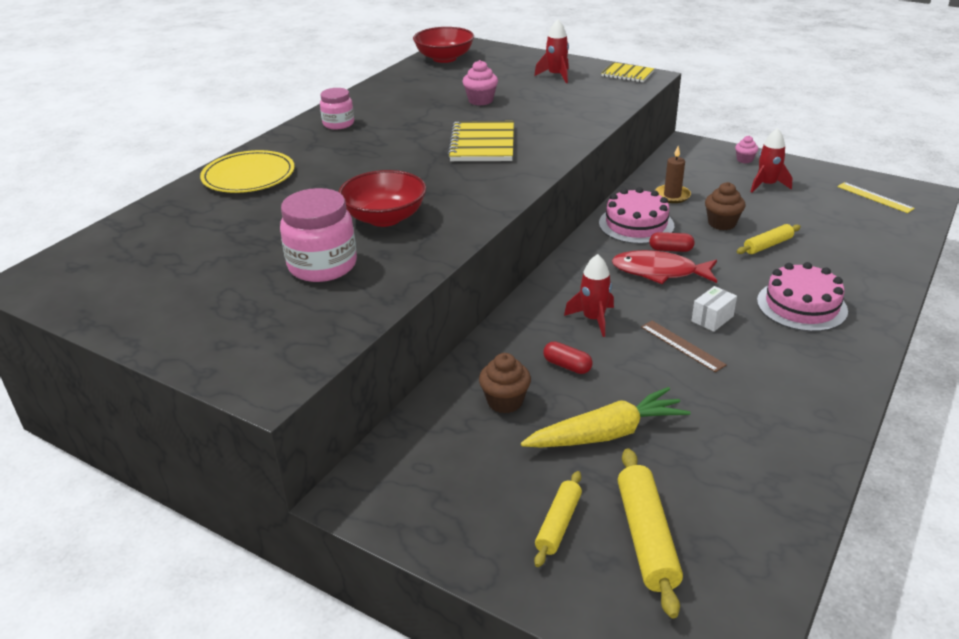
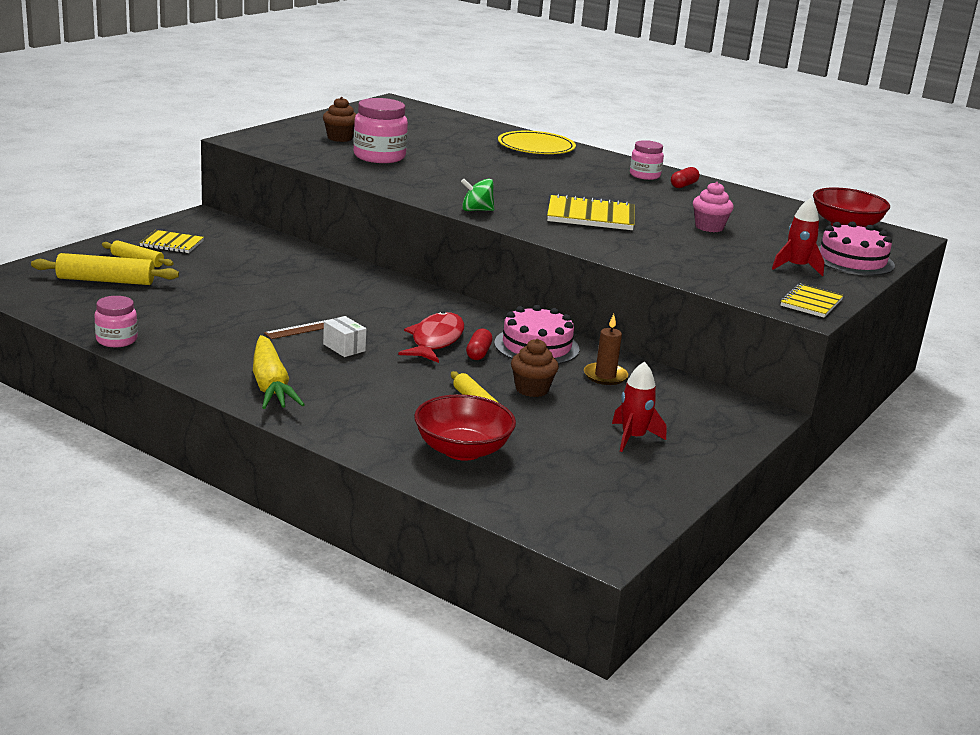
camera: 90 degrees right, 10 degrees down
red bowl [338,170,426,227] -> red bowl moved to [414,394,516,461]
brown cupcake [479,353,531,413] -> brown cupcake moved to [323,97,357,142]
yellow carrot [521,387,691,448] -> yellow carrot moved to [253,335,305,409]
red capsule [543,341,593,374] -> red capsule moved to [671,167,699,188]
red rocket [564,254,614,337] -> none
pink cupcake [735,136,758,163] -> none
pink cake [757,262,848,332] -> pink cake moved to [818,221,895,276]
yellow ruler [837,182,915,213] -> none
none -> pink jar [95,296,138,347]
none -> yellow notebook [139,230,204,253]
none -> green spinning top [461,178,494,211]

